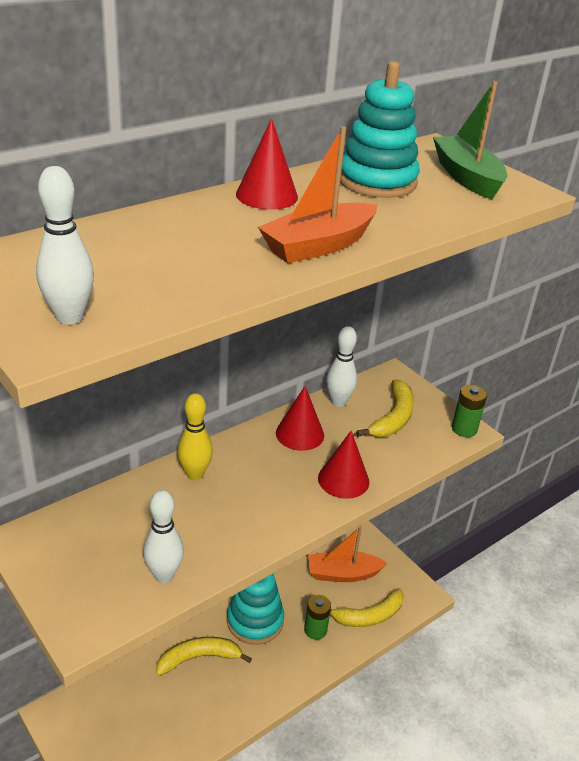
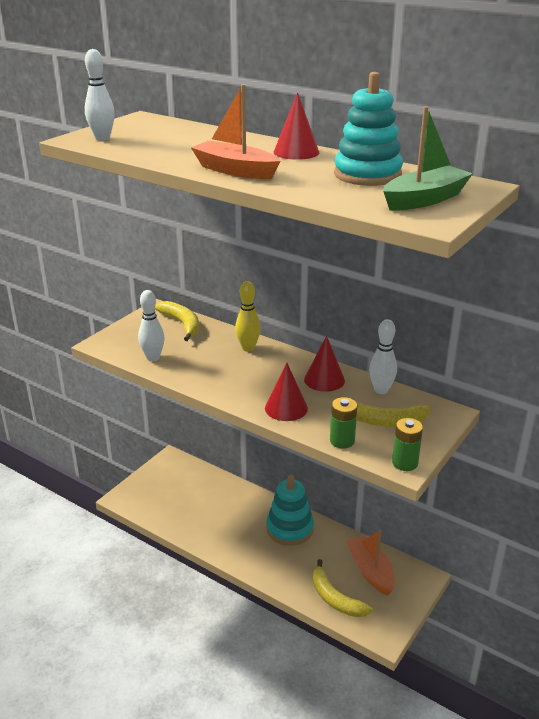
camera: 75 degrees right, 5 degrees down
yellow banana [156,637,252,676] -> yellow banana moved to [155,301,199,341]
green battery [304,595,331,640] -> green battery moved to [330,397,357,449]

